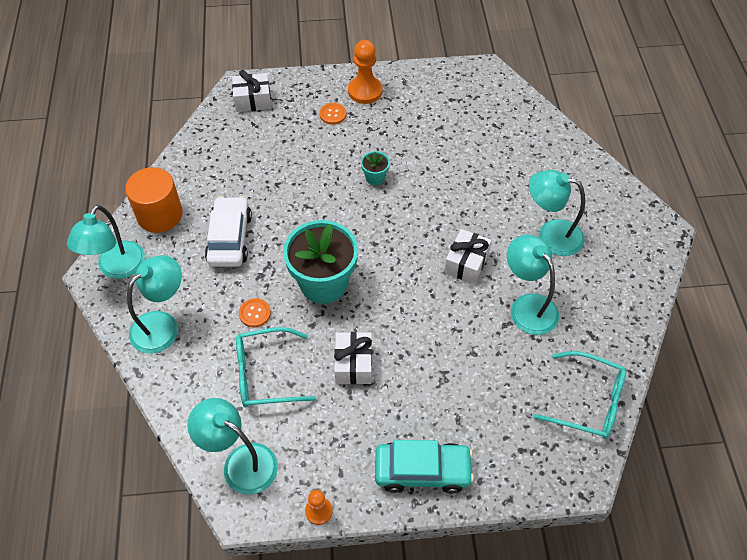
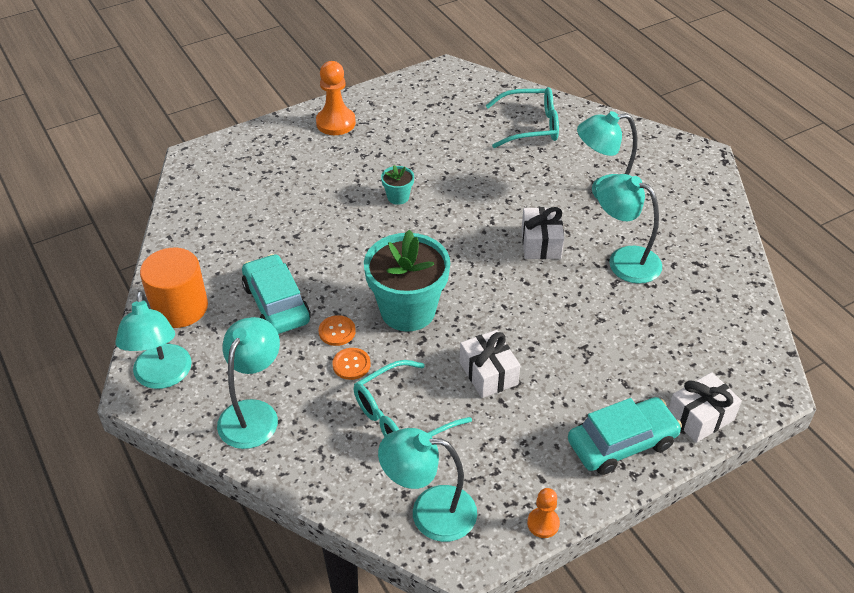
camera: 25 degrees left, 10 degrees down
white car [205,196,252,267] -> turquoise car [242,254,311,334]
white gift [232,70,271,112] -> white gift moved to [669,372,742,443]
orange button [320,103,346,125] -> orange button moved to [319,315,356,346]
turquoise glasses [533,351,626,439] -> turquoise glasses moved to [486,87,559,148]

